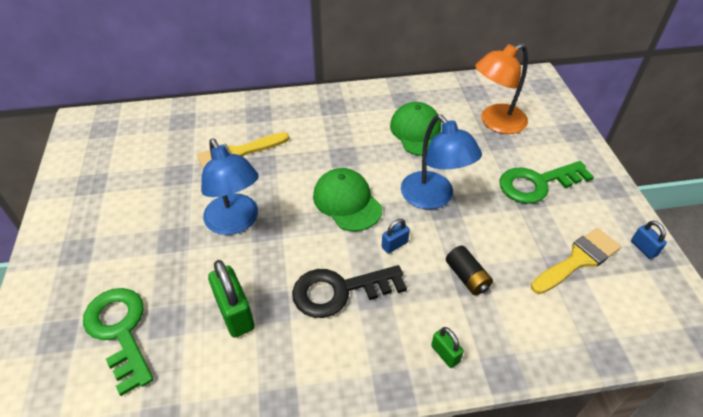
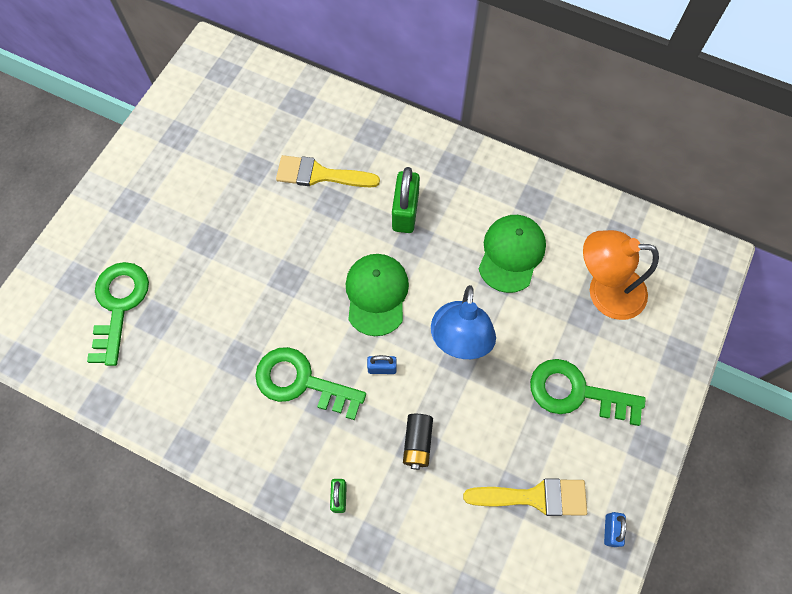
camera: 35 degrees right, 20 degrees up
blue lamp [201,139,259,235] -> none
green padlock [208,260,255,338] -> green padlock moved to [392,167,420,233]
black key [292,265,407,318] -> green key [255,347,366,420]

